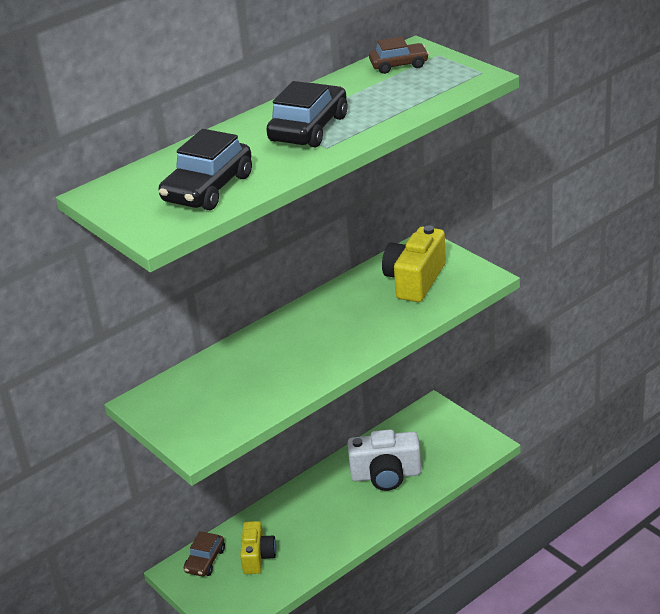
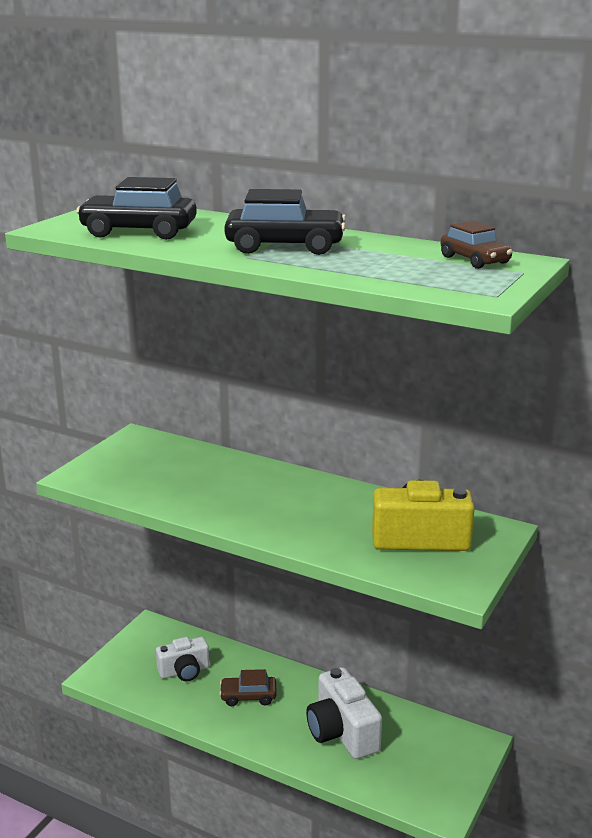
camera: 65 degrees right, 10 degrees down
brown car [184,531,225,577] -> brown car moved to [219,669,277,706]
yellow camera [240,521,276,574] -> white camera [156,637,209,681]

